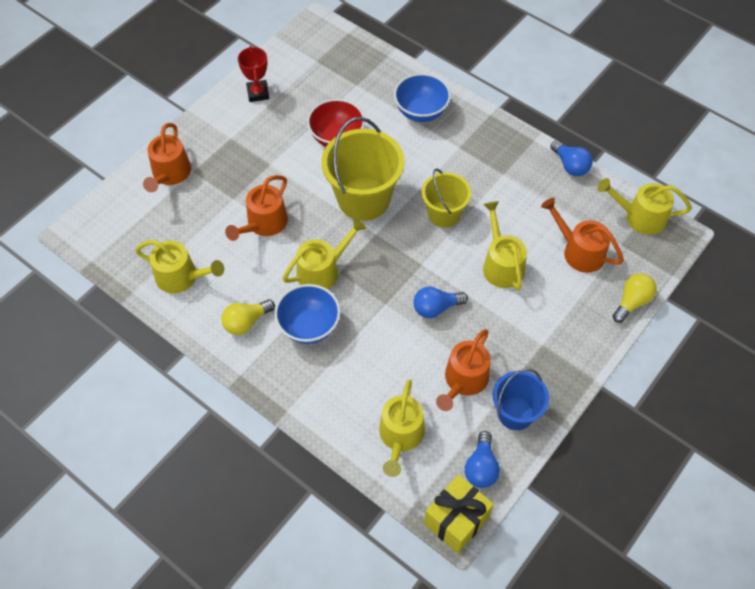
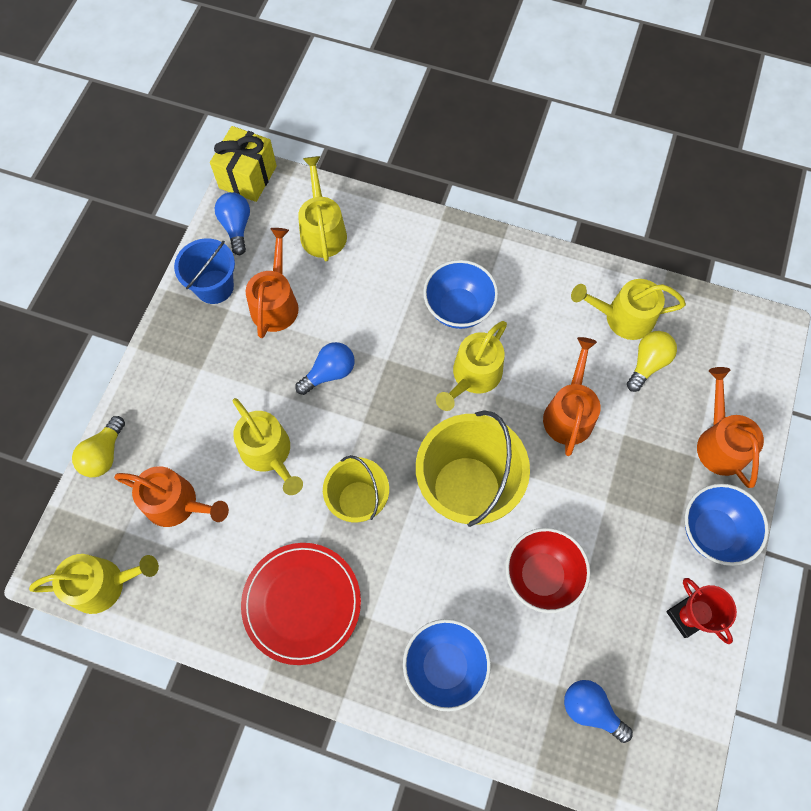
camera: 160 degrees right, 10 degrees up
yellow light bulb [221,299,275,335] -> yellow light bulb moved to [627,331,677,392]
blue light bulb [550,140,593,176] -> blue light bulb moved to [564,680,633,743]
none -> red plate [241,543,361,665]
none -> blue bowl [685,484,769,566]

